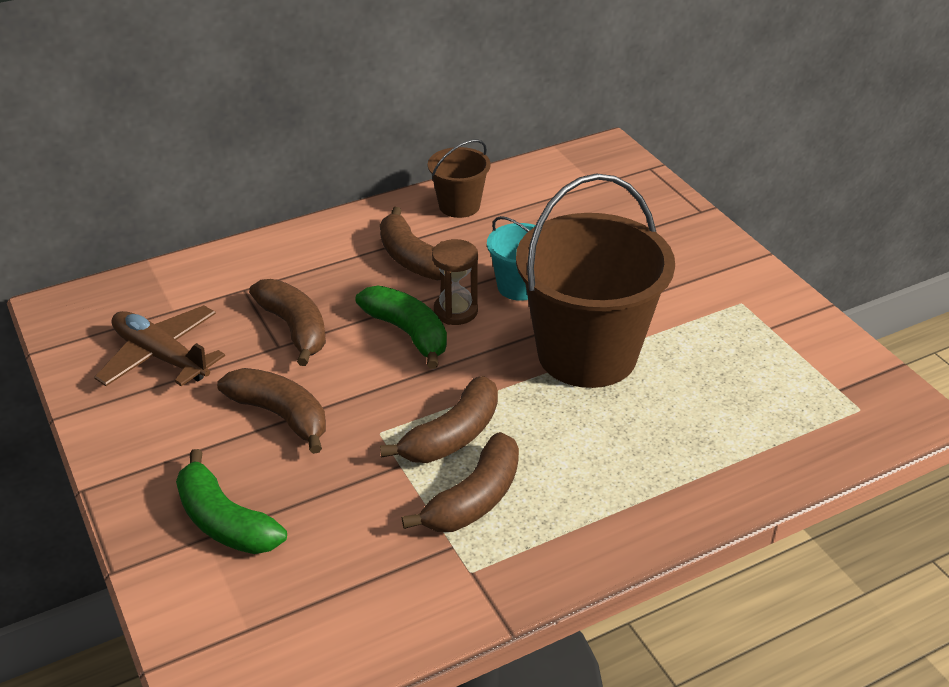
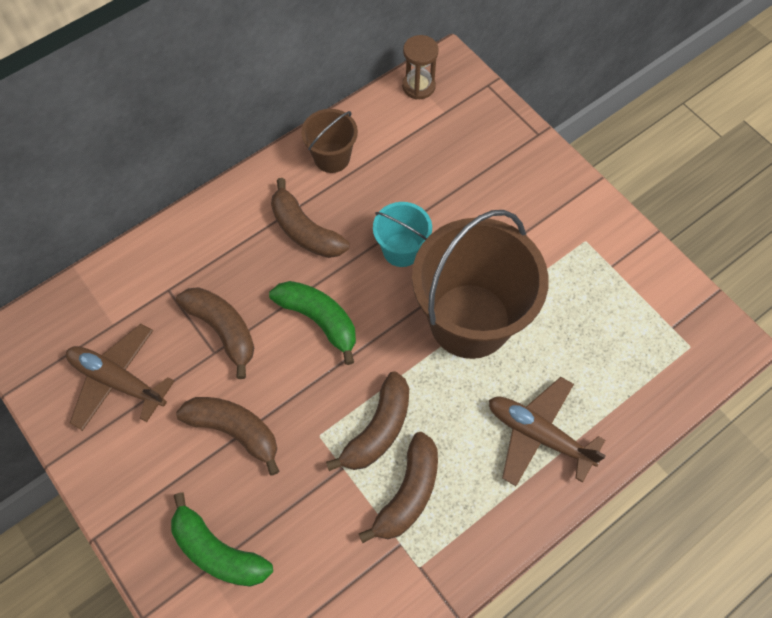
camera: 10 degrees left, 25 degrees up
brown hourglass [432,239,478,325] -> brown hourglass moved to [402,35,439,100]
none -> brown plane [489,377,606,486]

